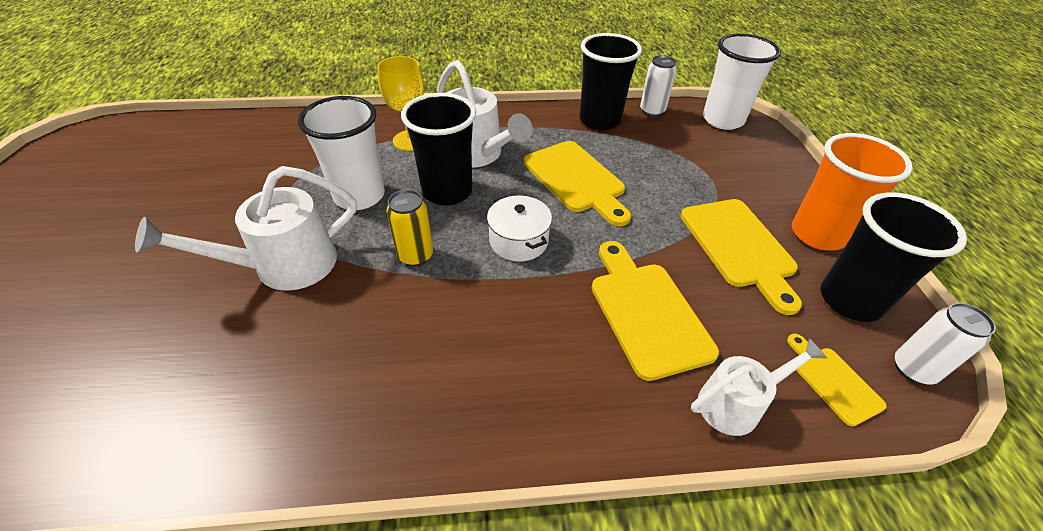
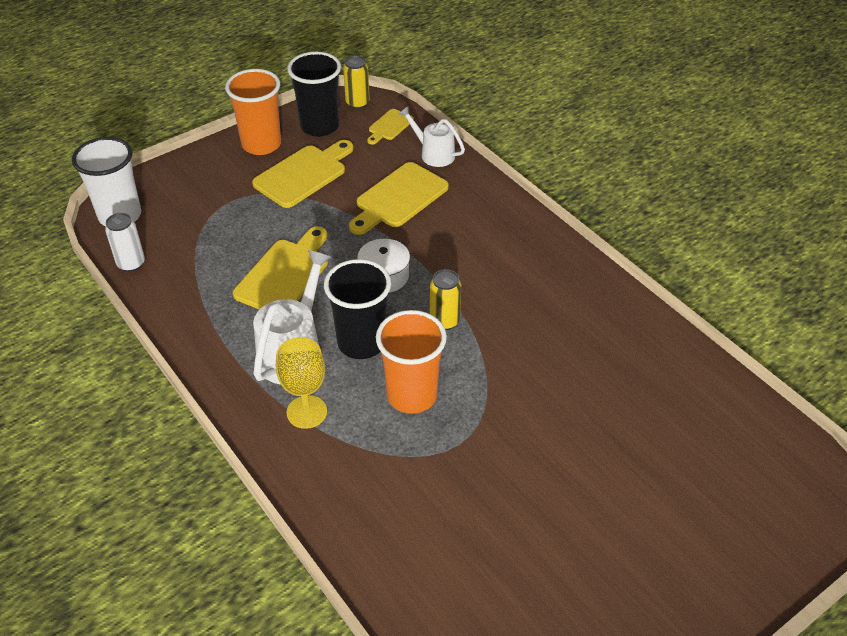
camera: 120 degrees left, 0 degrees up
white watering can [135,166,356,291] -> none
white cup [298,96,385,210] -> orange cup [376,310,447,414]
black cup [579,33,642,131] -> none
white can [895,303,996,385] -> yellow can [343,56,370,109]

